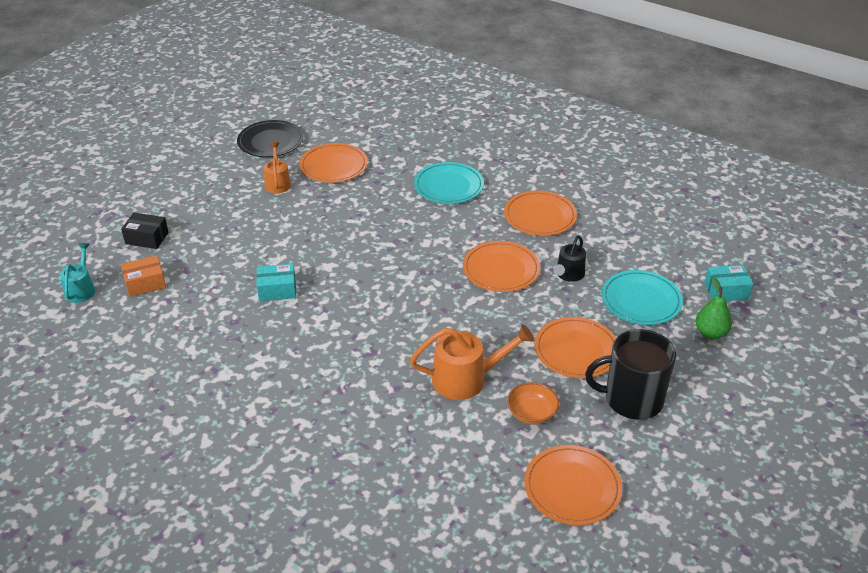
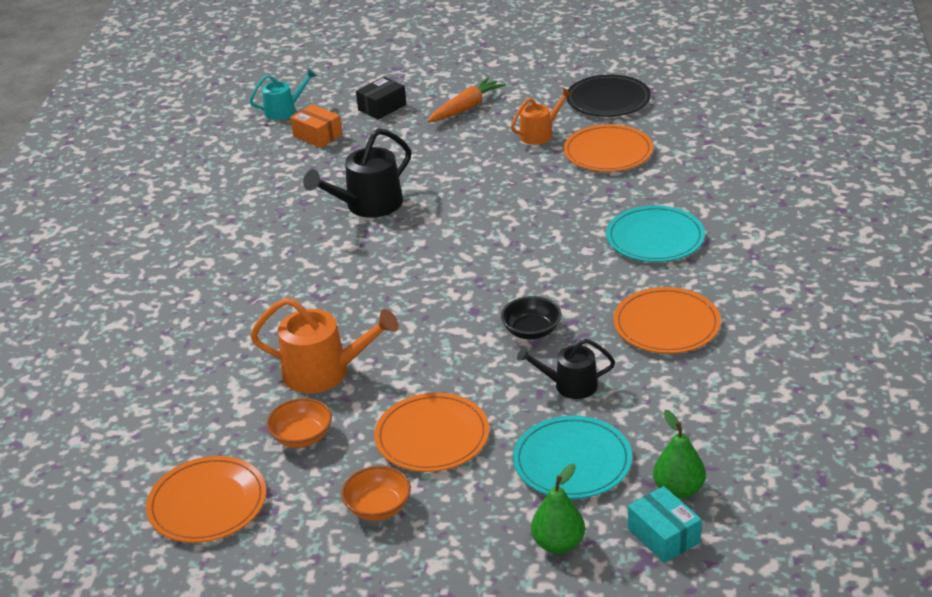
camera: 65 degrees right, 5 degrees down
black box [121,213,169,249] -> black box turned 60 degrees clockwise [356,77,406,120]
turquoise box [256,264,296,301] -> black watering can [303,128,411,218]
orange watering can [410,324,534,400] -> orange watering can turned 45 degrees counterclockwise [250,298,399,393]
orange plate [463,241,540,292] -> black bowl [501,296,562,339]
black mug [585,329,676,420] -> orange bowl [341,466,411,521]
none -> orange carrot [427,77,506,122]
none -> green pear [653,410,706,499]

